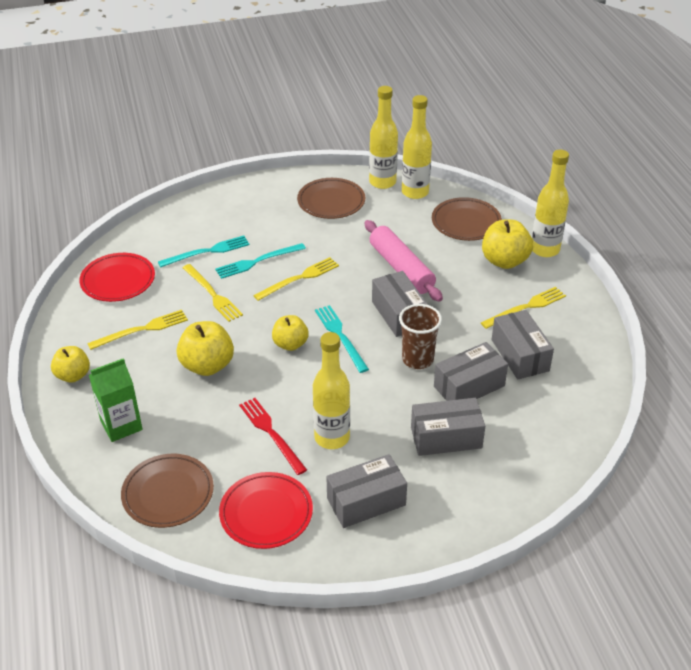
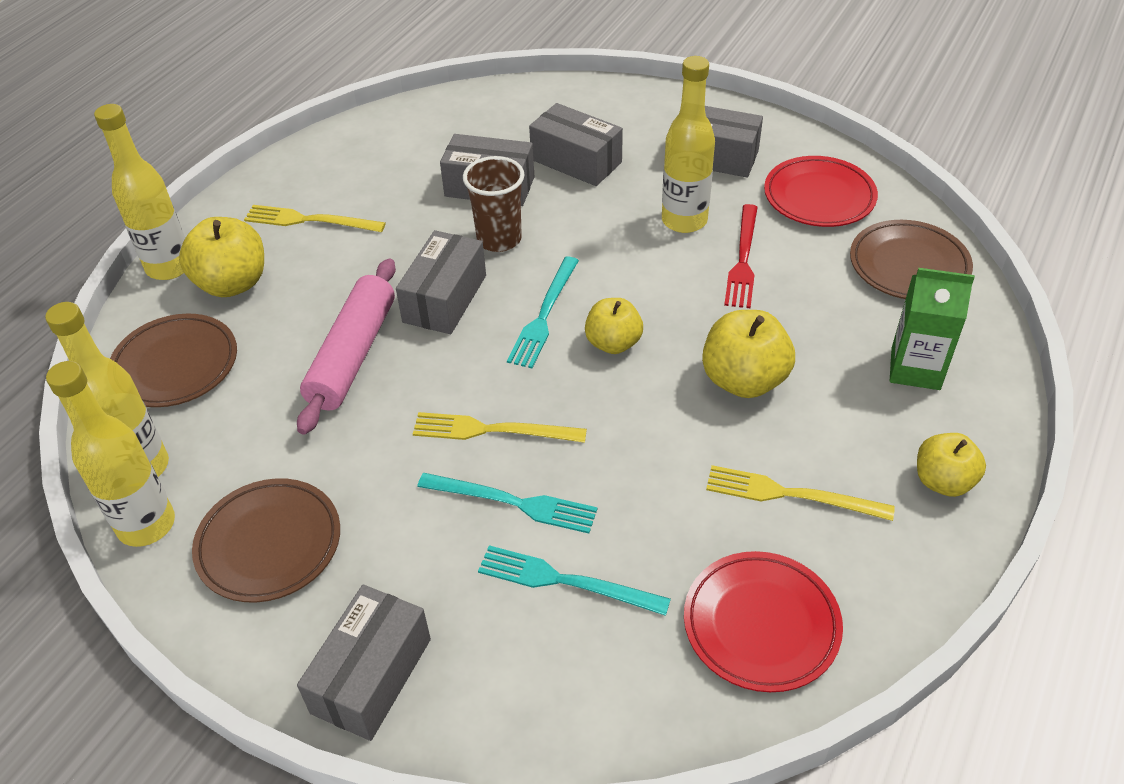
camera: 135 degrees left, 5 degrees up
yellow fork [183,264,243,322] -> none
grey box [492,310,554,379] -> grey box moved to [297,585,431,741]

